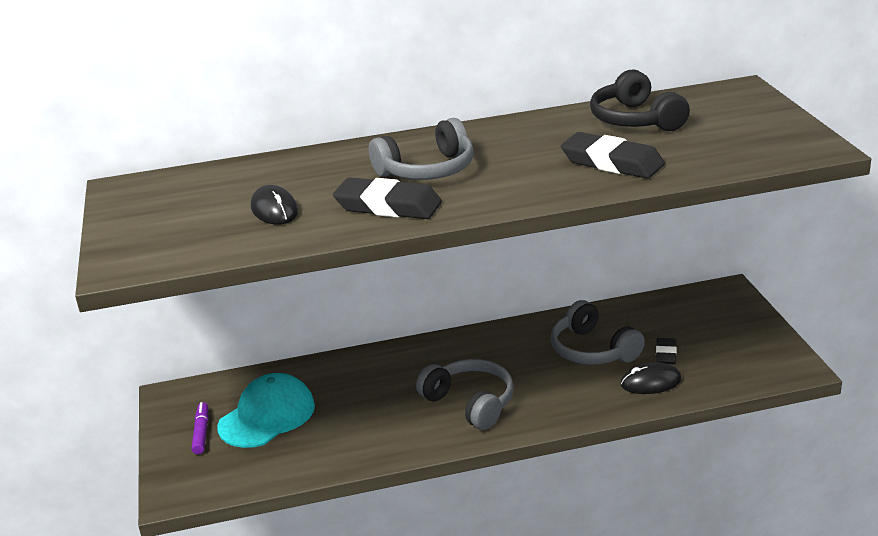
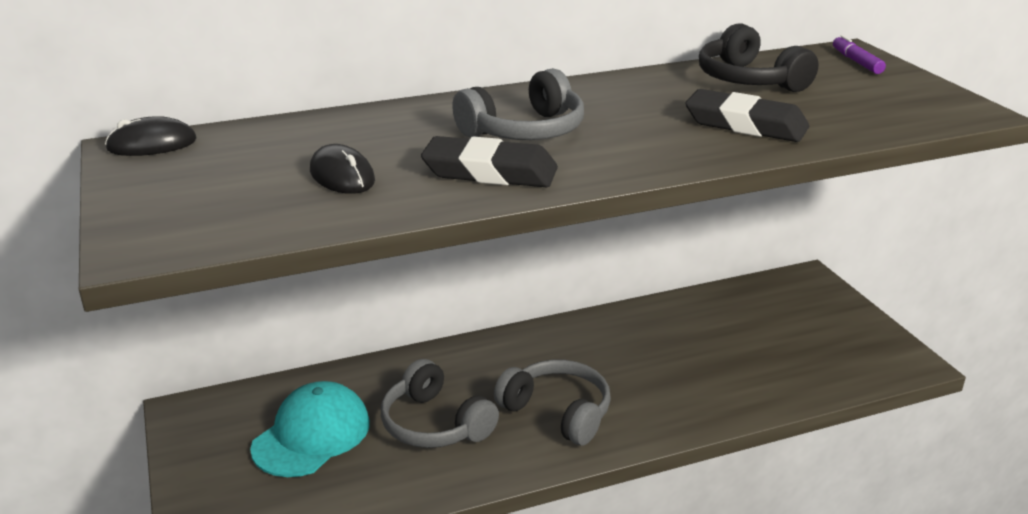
camera: 10 degrees left, 0 degrees up
purple marker [192,402,208,454] -> purple marker moved to [833,35,886,74]
grey headphones [551,300,645,365] -> grey headphones moved to [381,359,499,448]
black mouse [621,362,682,394] -> black mouse moved to [105,116,197,156]
black eraser [656,338,677,364] -> none

